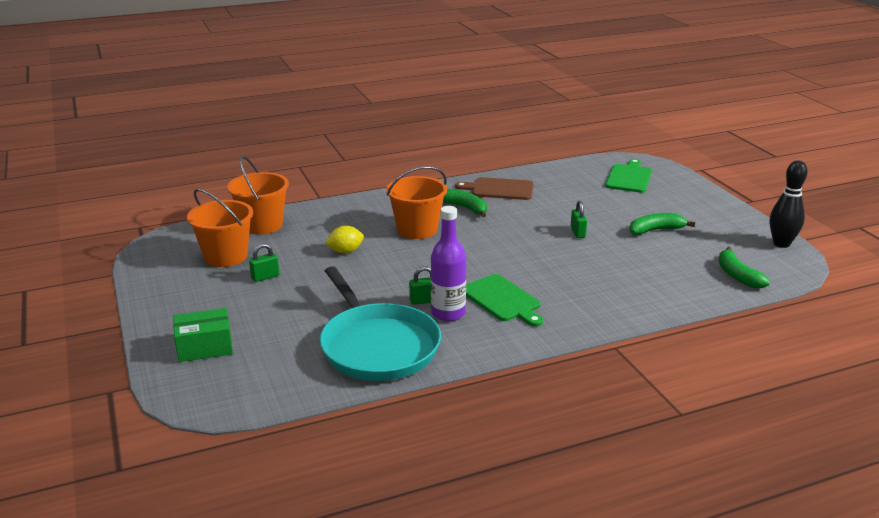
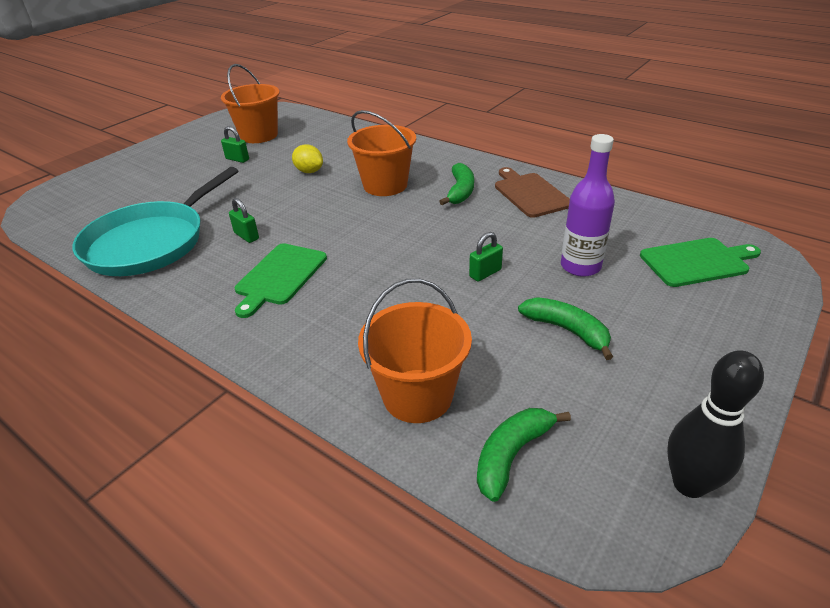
camera: 60 degrees right, 10 degrees up
green box [173,308,233,362] -> none
orange bucket [227,156,289,234] -> orange bucket moved to [358,279,472,423]
purple bottle [431,206,466,321] -> purple bottle moved to [561,134,615,277]

